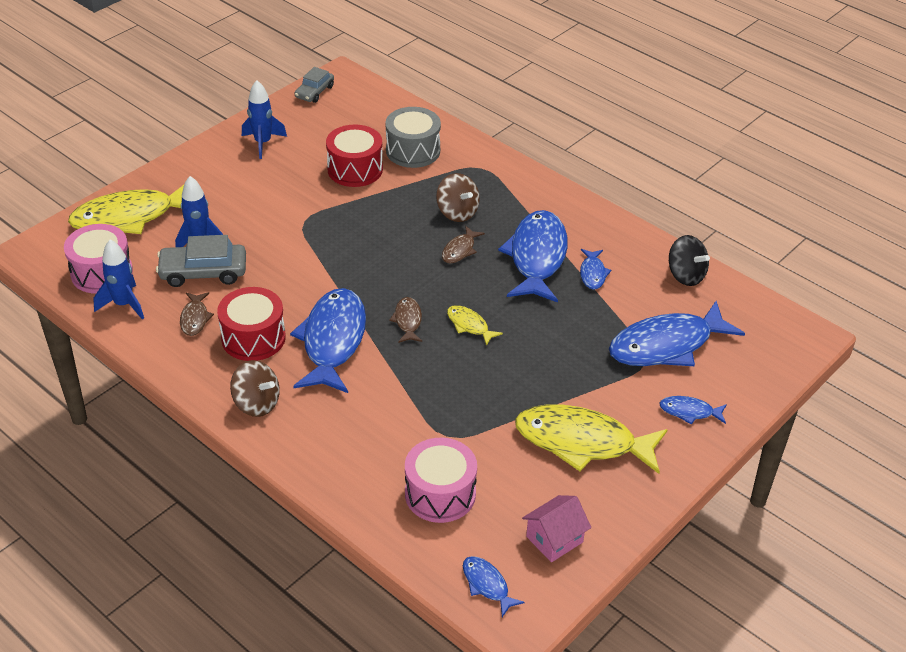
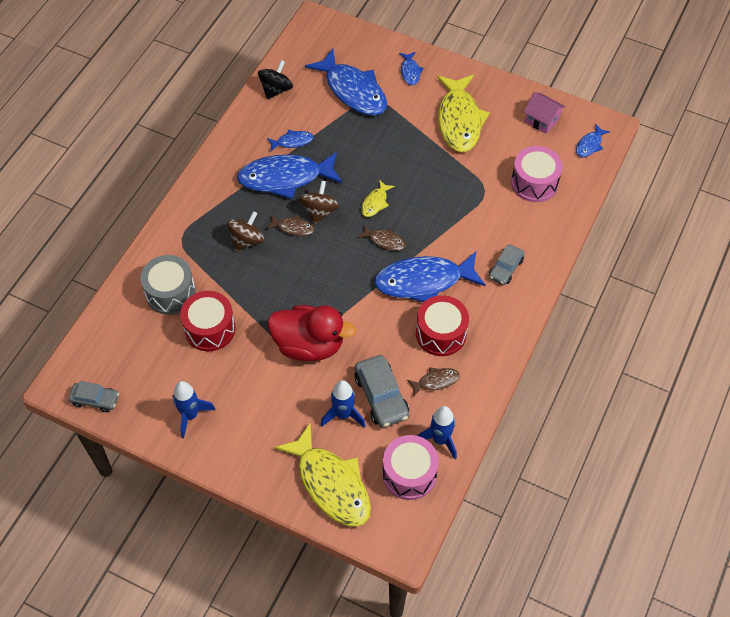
camera: 105 degrees left, 15 degrees up
brown spinning top [230,360,280,417] -> brown spinning top moved to [300,180,339,224]
brown fish [389,297,422,343] -> brown fish turned 135 degrees counterclockwise [357,224,406,251]
none -> red duck [268,305,356,361]
none -> grey car [489,244,524,285]

